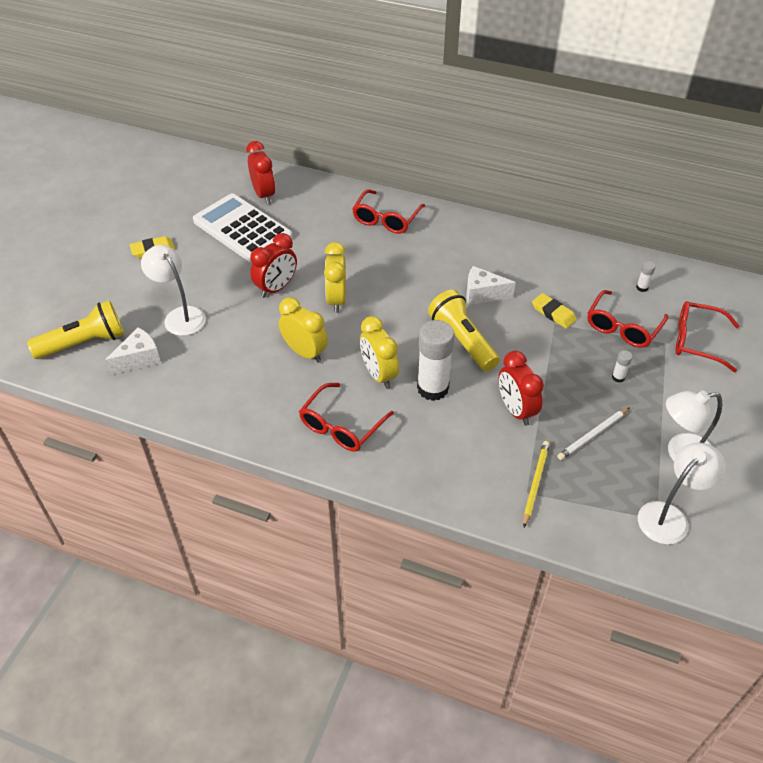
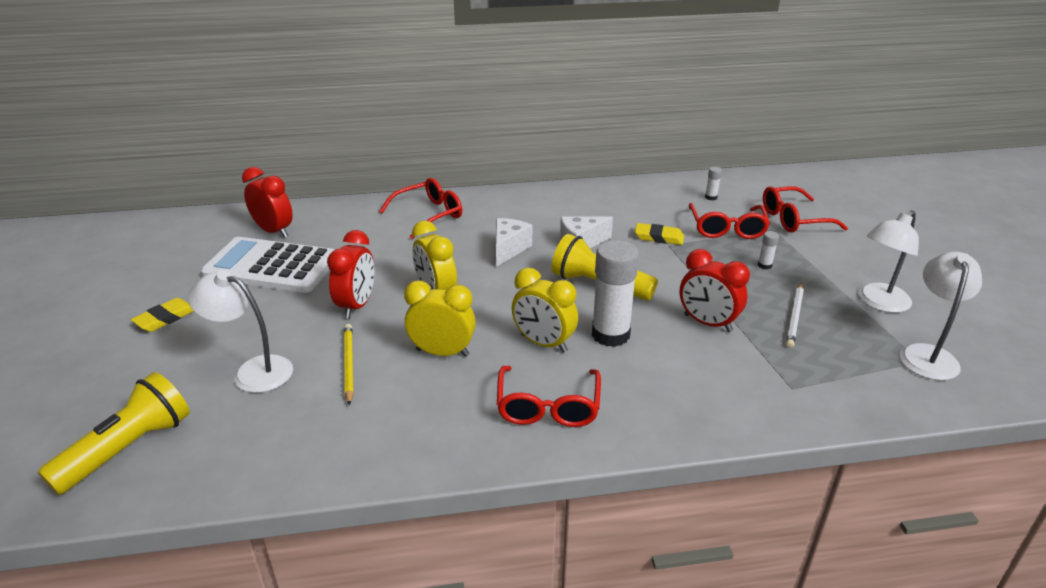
camera: 30 degrees left, 15 degrees down
white cheese [105,327,161,375] -> white cheese moved to [496,218,532,267]
red glasses [352,189,425,234] -> red glasses turned 120 degrees counterclockwise [379,178,462,239]
yellow pencil [523,441,550,527] -> yellow pencil moved to [344,324,354,406]

